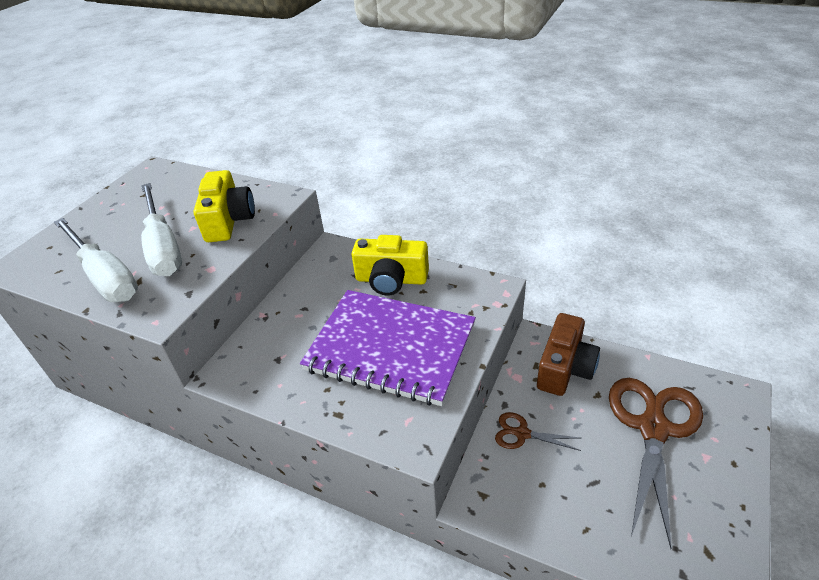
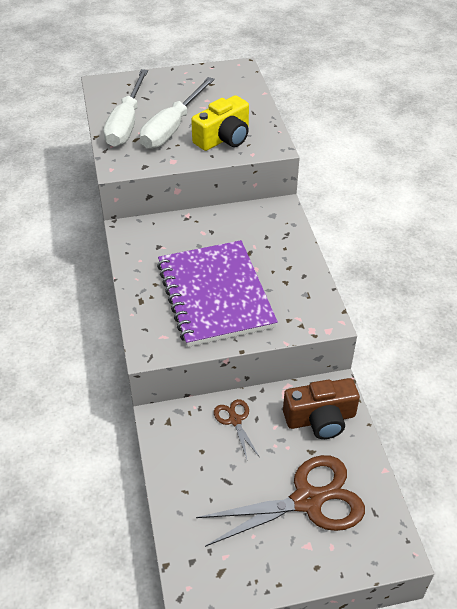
camera: 50 degrees right, 5 degrees up
yellow camera [352,235,429,295] -> none

